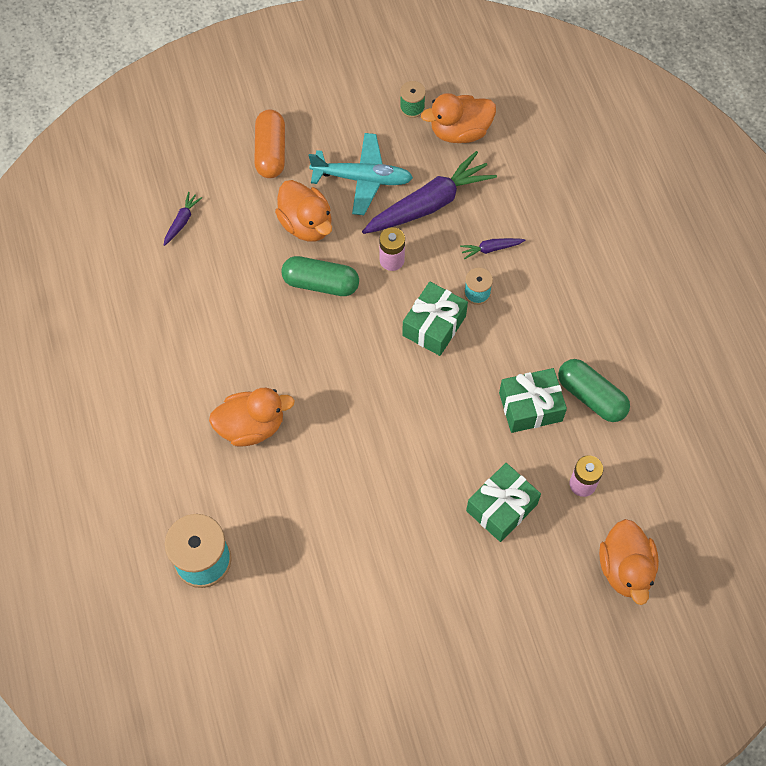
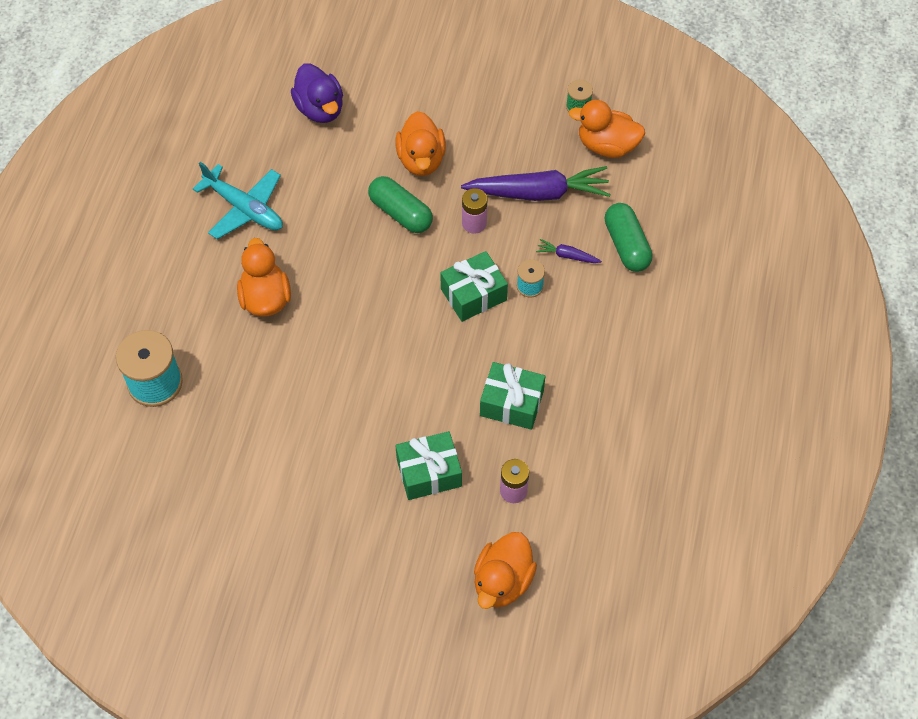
camera: 30 degrees right, 5 degrees down
purple carrot [164,192,202,246] -> purple duck [291,64,343,123]
orange duck [209,388,295,447] -> orange duck turned 120 degrees counterclockwise [237,238,291,317]
orange capsule [254,109,285,178] -> none
turquoise plane [309,133,413,215] -> turquoise plane moved to [193,162,283,239]
green capsule [558,359,630,422] -> green capsule moved to [605,203,653,272]

